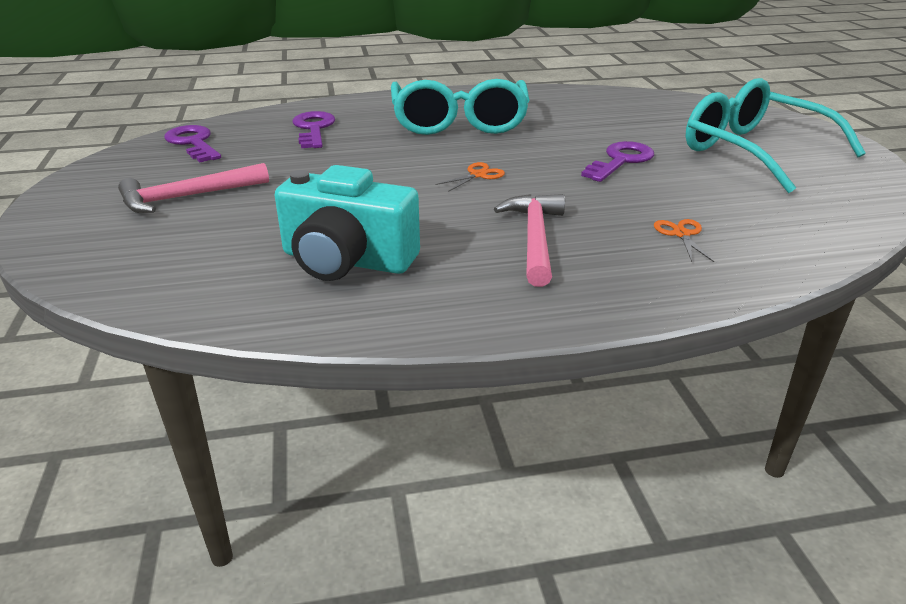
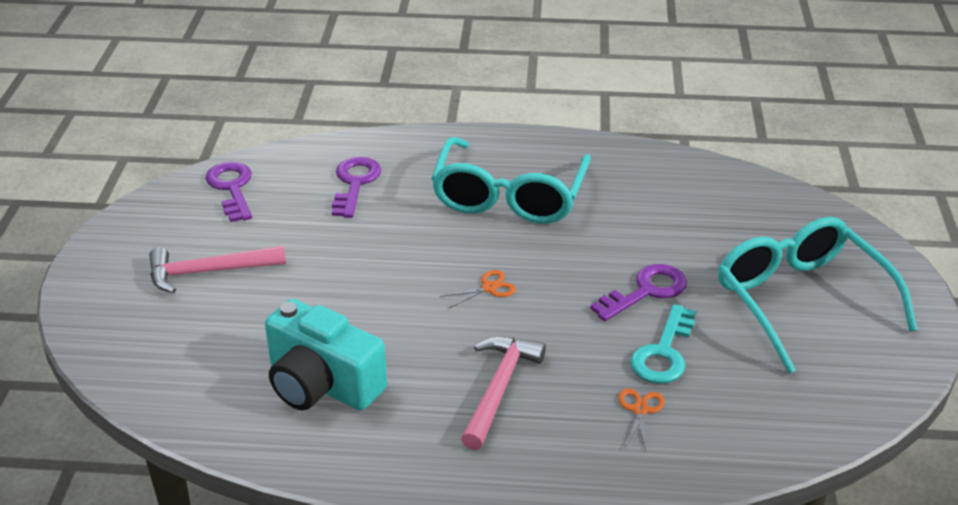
camera: 15 degrees right, 5 degrees up
none -> turquoise key [630,304,696,384]

